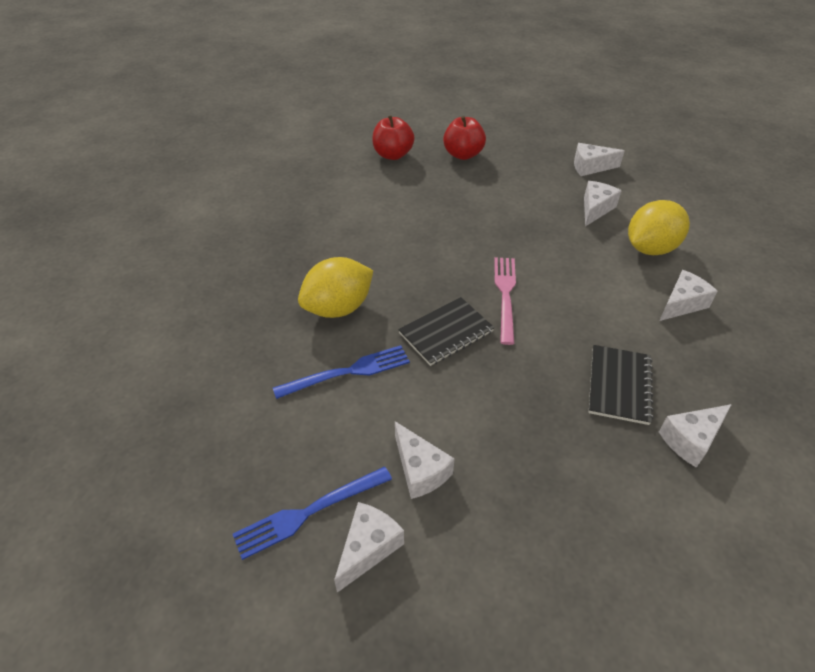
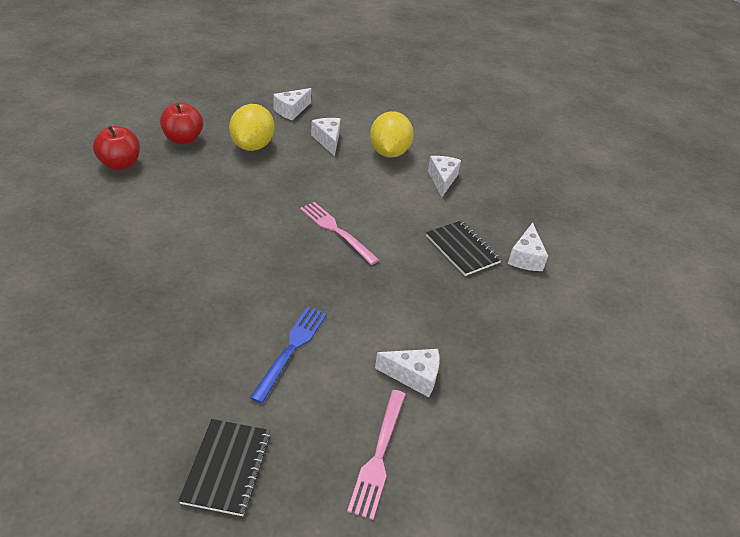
camera: 50 degrees left, 5 degrees down
blue fork [233,466,392,560] -> pink fork [347,390,406,520]
yellow lemon [298,257,373,318] -> yellow lemon moved to [229,104,274,151]
white cheese [334,502,404,593] -> none
black notebook [398,297,494,366] -> black notebook moved to [178,419,271,516]

